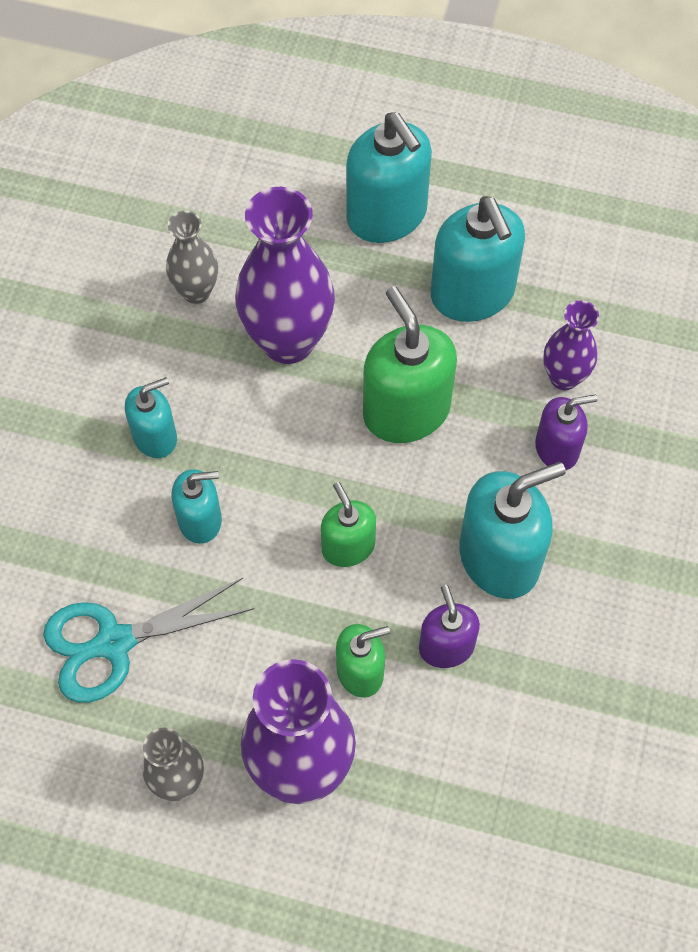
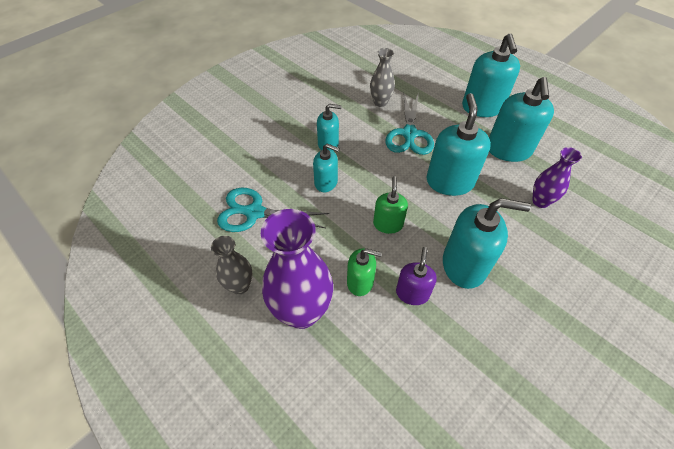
camera: 30 degrees right, 10 degrees down
purple vase [235,187,335,364] -> turquoise scissors [385,92,434,155]
green soap dispenser [363,286,457,443] -> turquoise soap dispenser [427,93,491,196]
purple soap dispenser [535,395,598,470] -> none

